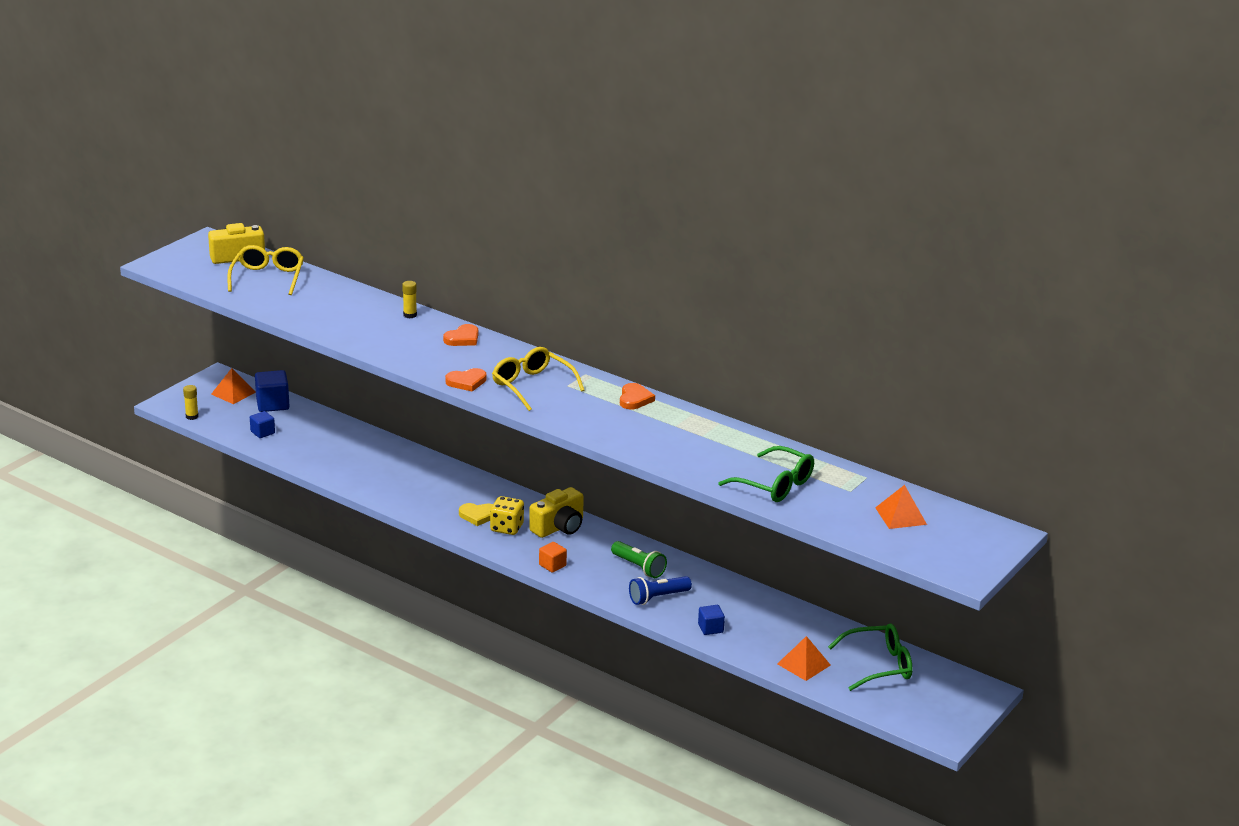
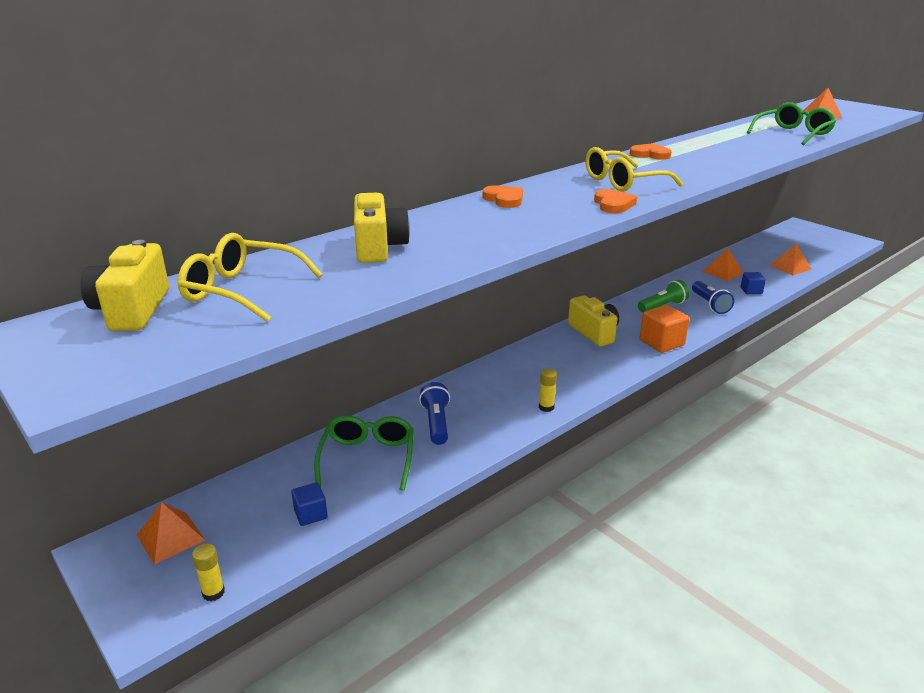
camera: 75 degrees left, 0 degrees up
blue cube [255,370,290,412] -> none
yellow glue stick [402,281,417,319] -> yellow glue stick moved to [539,369,557,412]
yellow heart [459,503,493,526] -> none
yellow dice [490,496,524,535] -> none
orange cube [539,542,567,573] -> orange cube [640,305,690,353], size x1.68
green glasses [828,623,913,691] -> green glasses moved to [314,415,414,491]
none -> yellow camera [354,193,410,263]
none -> blue flashlight [419,382,450,445]
none -> orange pyramid [703,248,743,281]

